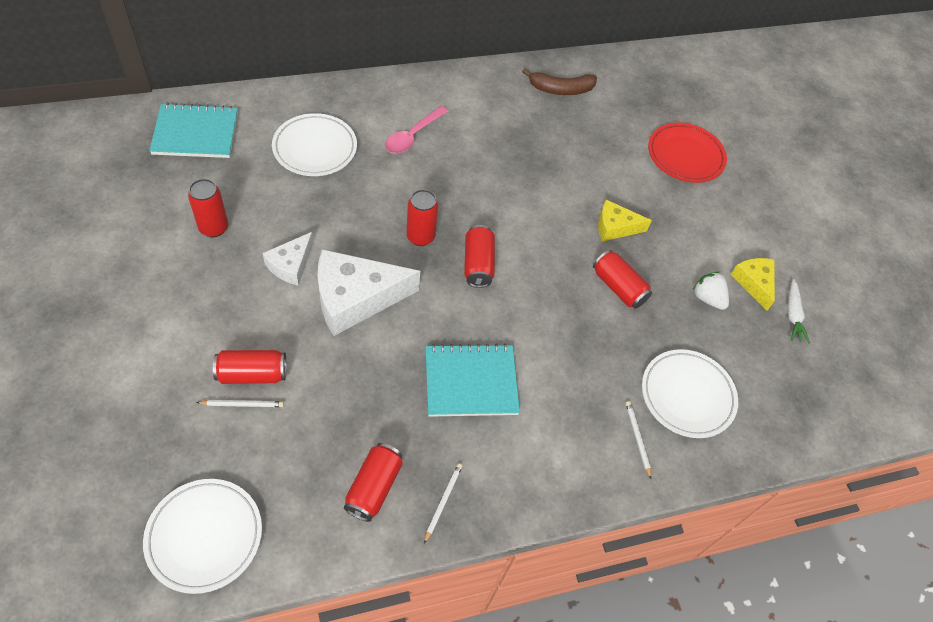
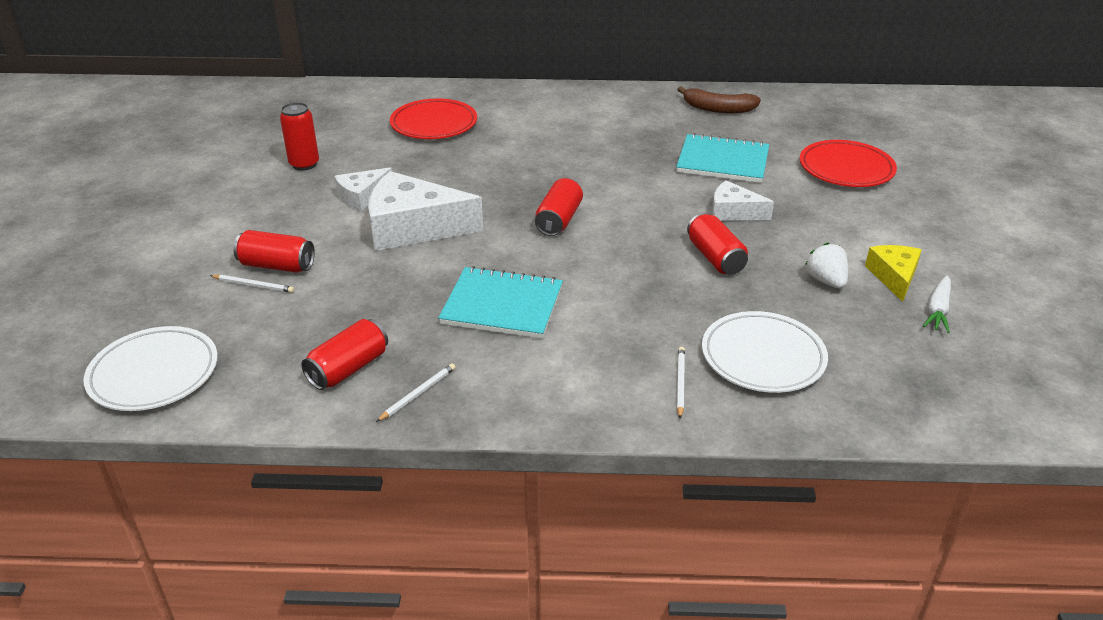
camera: 25 degrees right, 20 degrees down
turquoise notebook [149,103,238,158] -> turquoise notebook moved to [676,133,769,183]
white plate [272,113,357,176] -> red plate [390,99,477,139]
pink spoon [385,106,448,154] -> none
red can [406,189,438,246] -> none
yellow cheese [598,200,652,241] -> white cheese [712,180,774,221]

